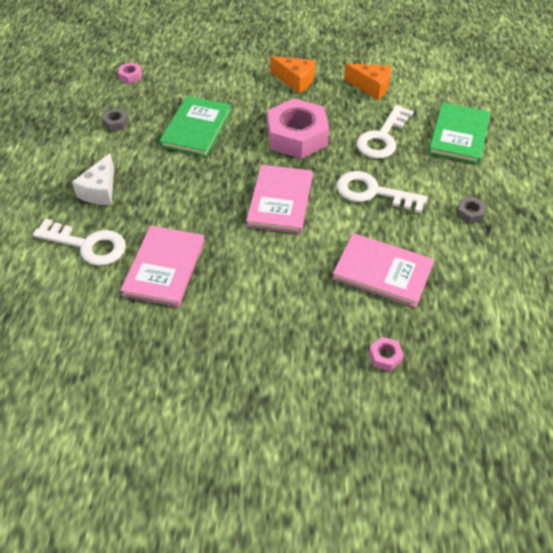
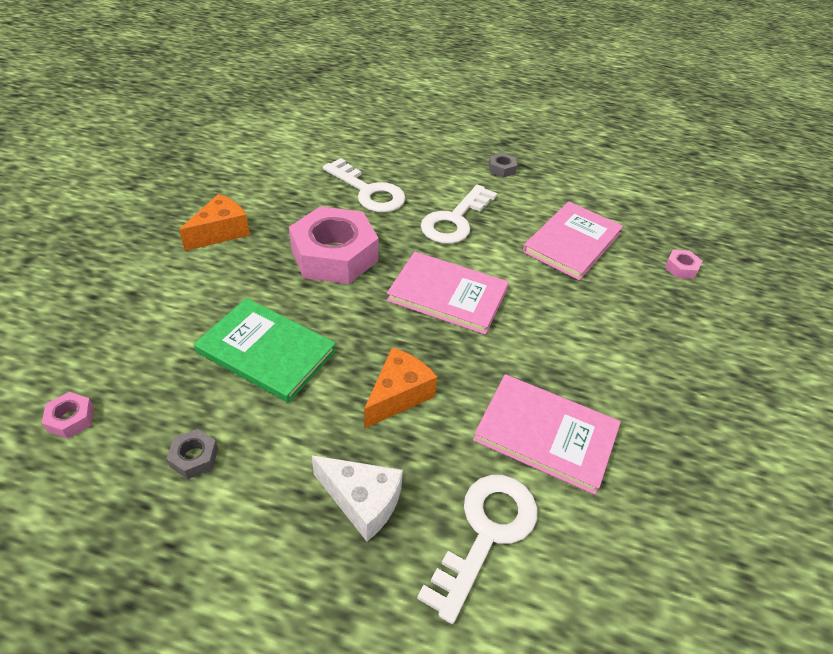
camera: 80 degrees left, 5 degrees down
orange cheese [344,64,391,100] -> orange cheese moved to [364,347,437,429]
green book [428,102,490,164] -> none

